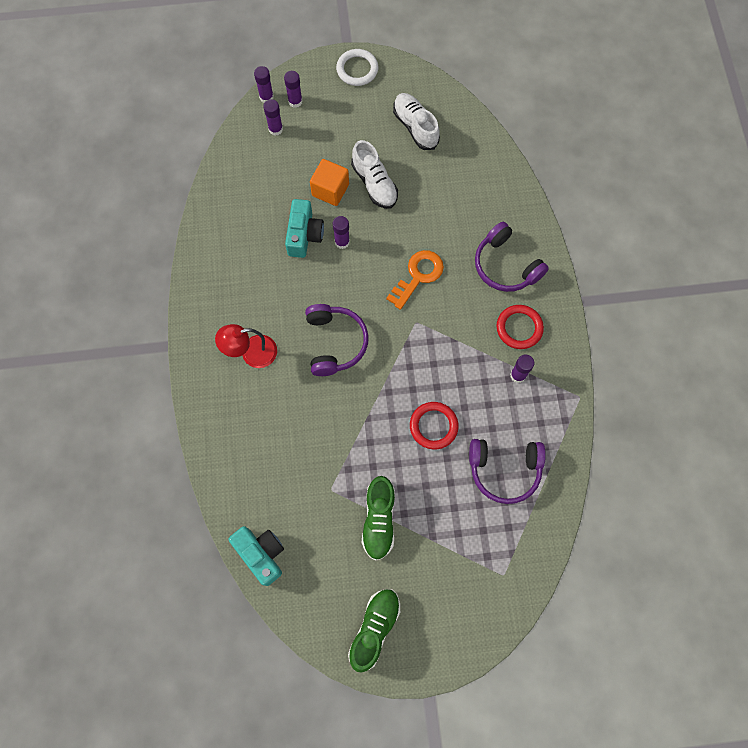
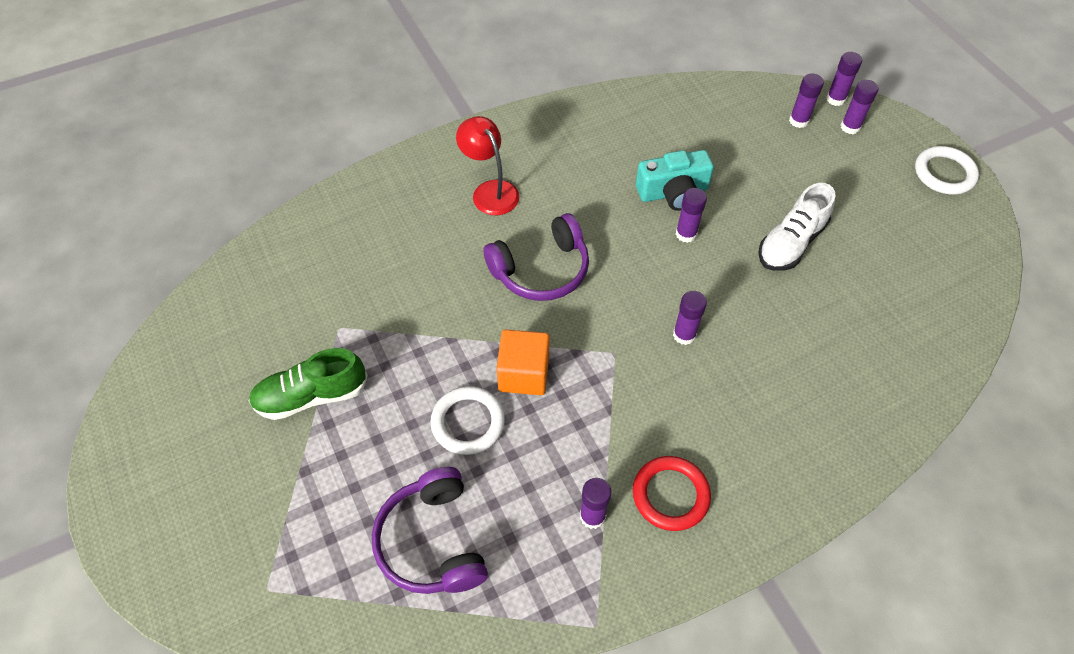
camera: 70 degrees right, 15 degrees down
turquoise camera [228,526,284,586] -> none
orange cube [310,159,349,206] -> orange cube moved to [496,329,550,395]
green shoe [348,589,400,672] -> none
orange key [386,250,444,310] -> purple glue stick [673,291,707,345]
white shoe [393,93,440,150] -> none
red ring [410,402,459,449] -> white ring [431,386,505,455]
purple headphones [475,222,549,292] -> none

